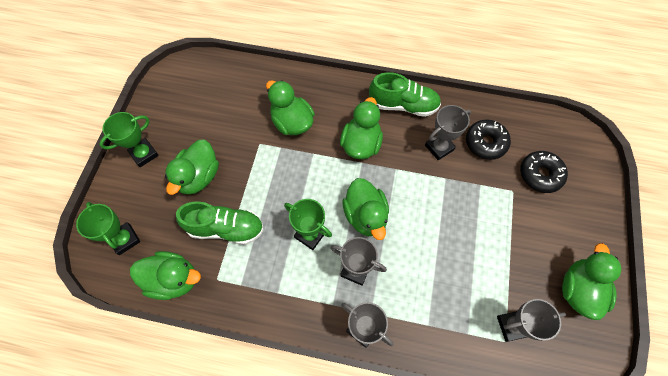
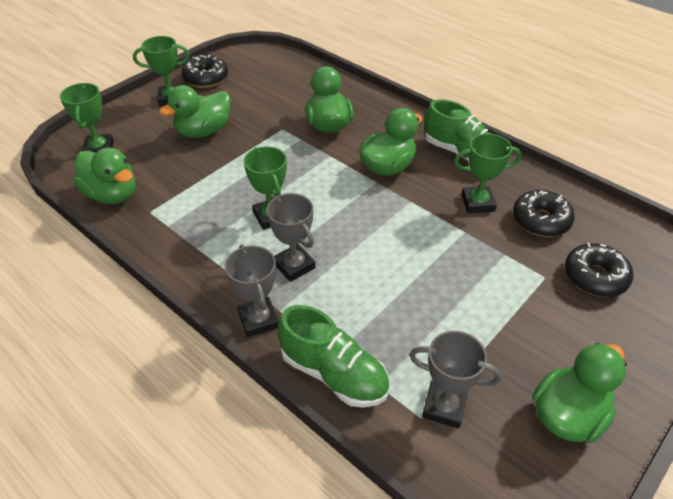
camera: 30 degrees right, 20 degrees down
green shoe [176,201,264,245] -> green shoe moved to [278,305,390,408]
green duck [342,178,389,240] -> none
grey trophy [425,105,471,161] -> green trophy [454,133,522,213]
none -> black donut [182,55,228,88]

